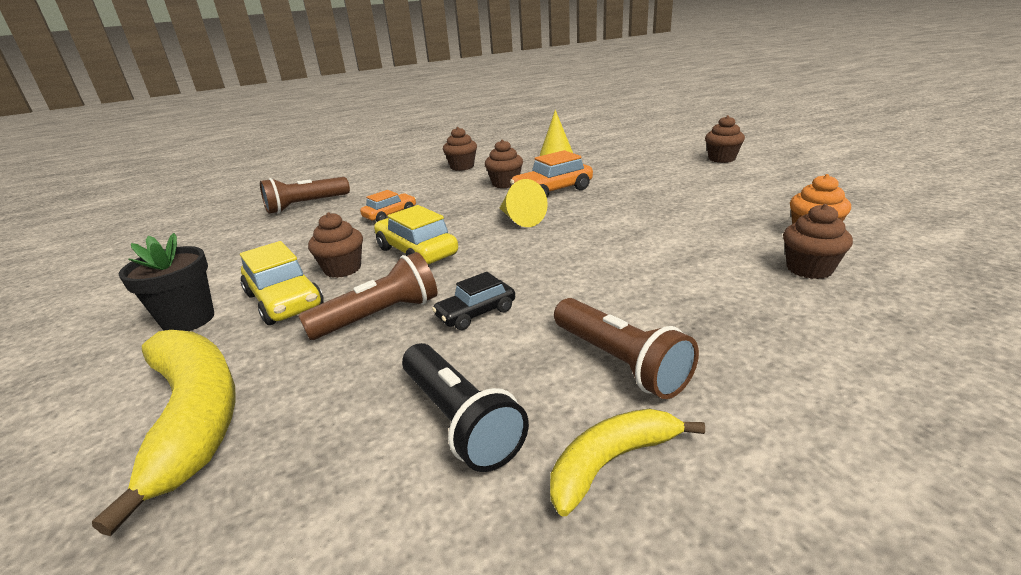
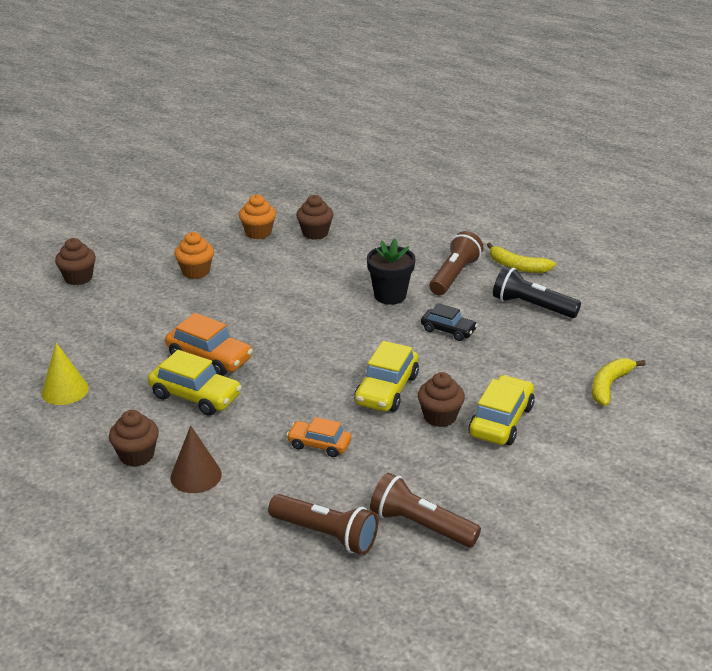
camera: 120 degrees left, 5 degrees up
yellow banana [92,330,236,536] -> yellow banana [592,358,646,406], size x0.57
black flower pot [119,233,214,331] -> black flower pot moved to [367,238,415,305]
brown flashlight [298,252,437,340] -> brown flashlight moved to [370,473,481,548]
black flashlight [402,343,529,472] -> black flashlight turned 90 degrees counterclockwise [493,266,581,318]
brown cupcake [485,139,523,188] -> yellow car [148,350,242,416]
yellow cone [500,179,548,227] -> none
none -> brown cone [171,426,222,493]
none -> orange cupcake [174,232,214,279]

